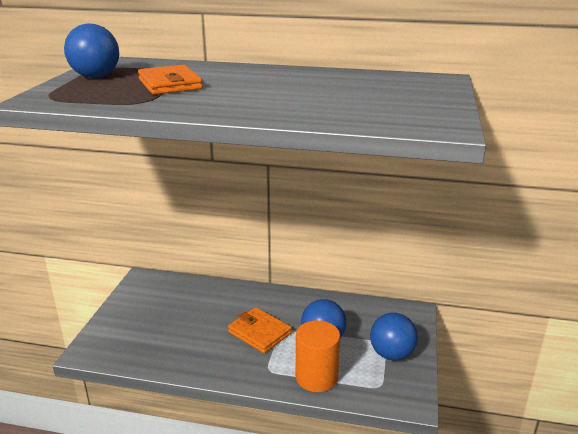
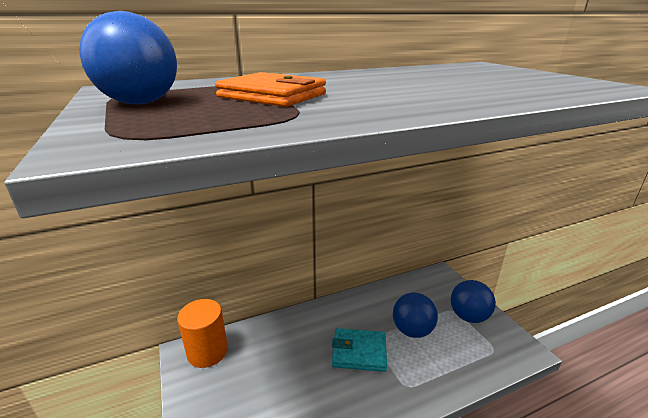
camera: 35 degrees left, 0 degrees up
orange wallet [228,307,292,353] -> turquoise wallet [332,328,387,372]
orange cylinder [296,320,340,392] -> orange cylinder moved to [177,299,228,368]

